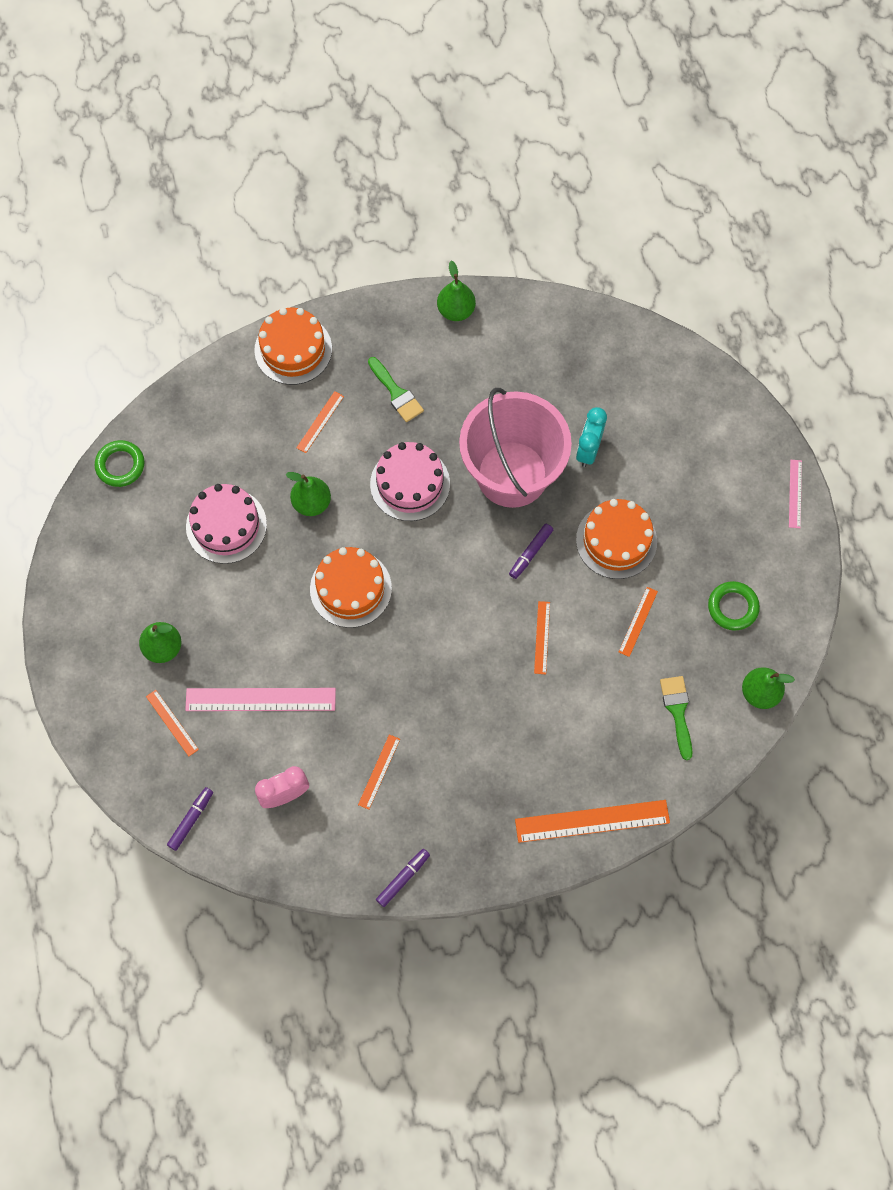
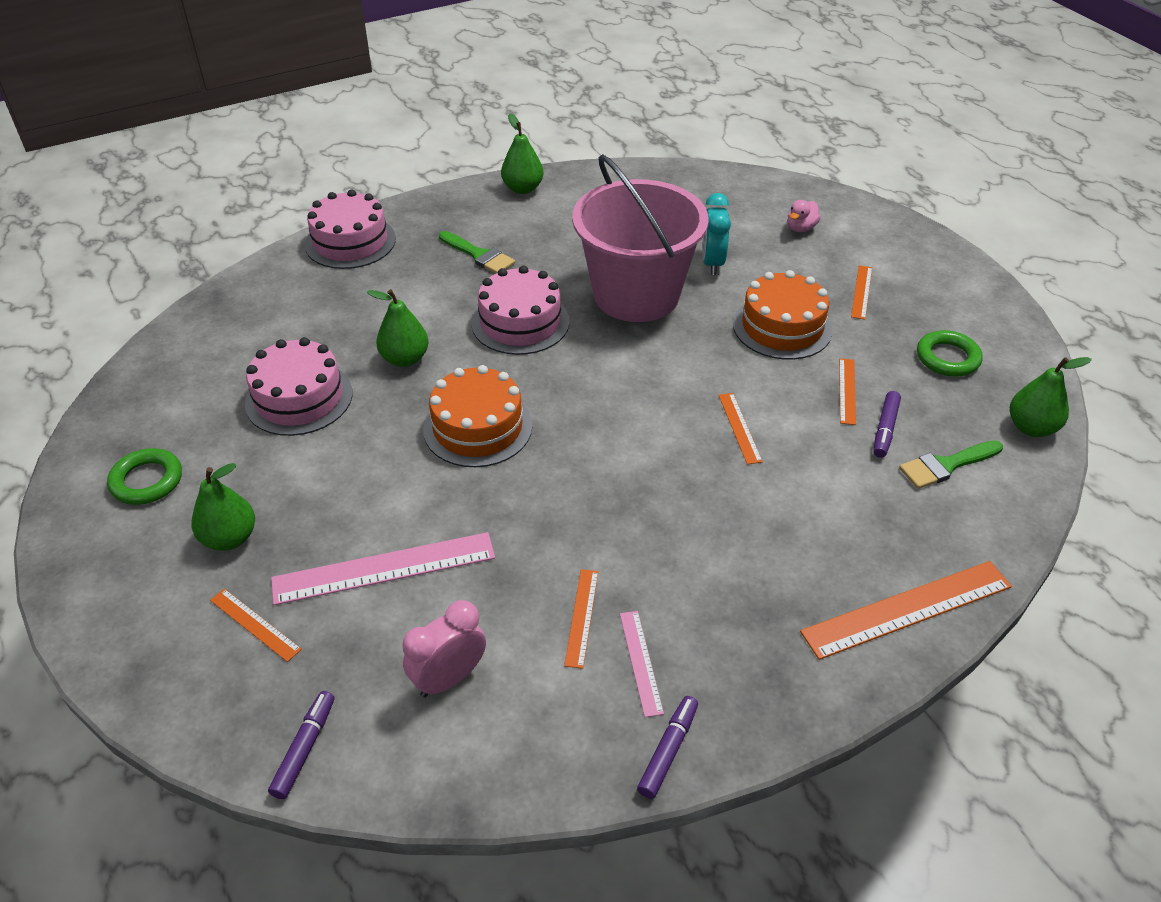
camera: 15 degrees left, 25 degrees down
green ring [94,440,145,487] -> green ring moved to [107,448,182,505]
orange cake [254,308,332,385] -> pink cake [305,189,396,269]
orange ruler [296,391,344,453] -> orange ruler moved to [851,265,872,320]
purple marker [509,524,553,579] -> purple marker moved to [874,391,901,458]
green brush [660,676,692,760] -> green brush turned 90 degrees counterclockwise [899,440,1003,489]
pink ruler [789,460,802,528] -> pink ruler moved to [620,611,664,717]
none -> pink duck [787,200,821,232]

